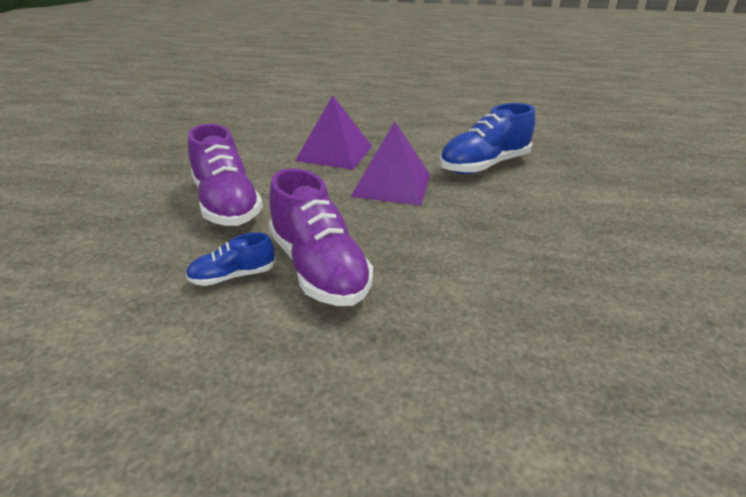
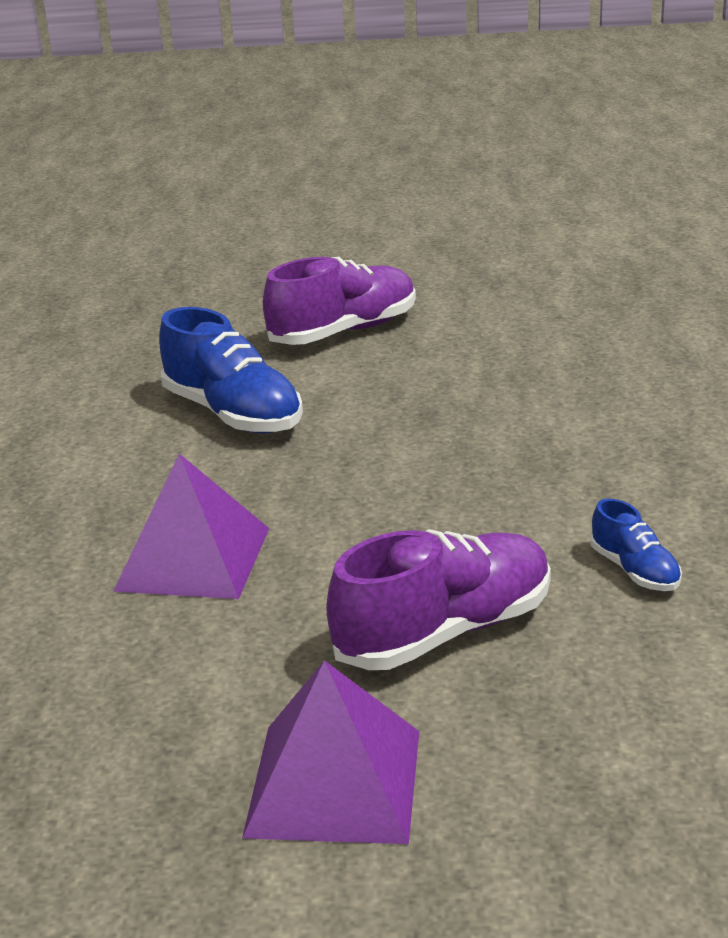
camera: 95 degrees left, 5 degrees down
purple shoe [269,168,373,306] -> purple shoe moved to [263,257,416,345]
purple pyramid [351,122,430,206] -> purple pyramid moved to [242,660,419,844]

